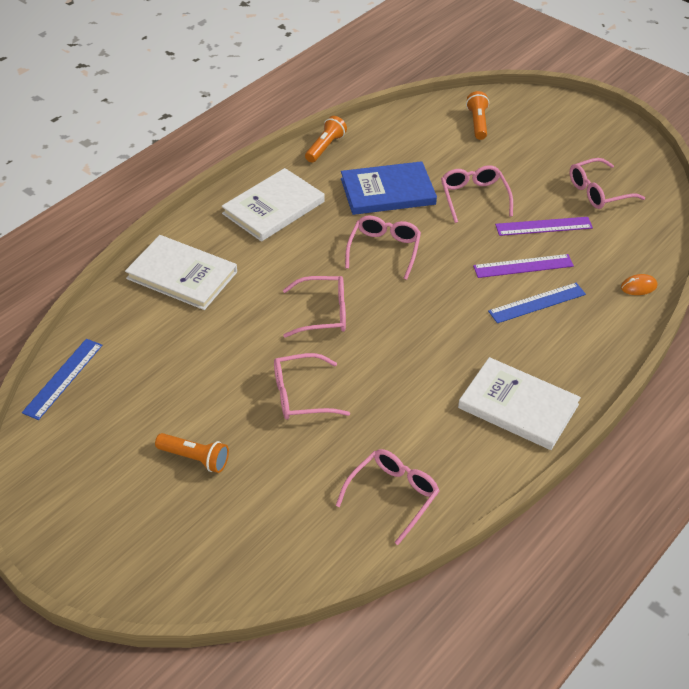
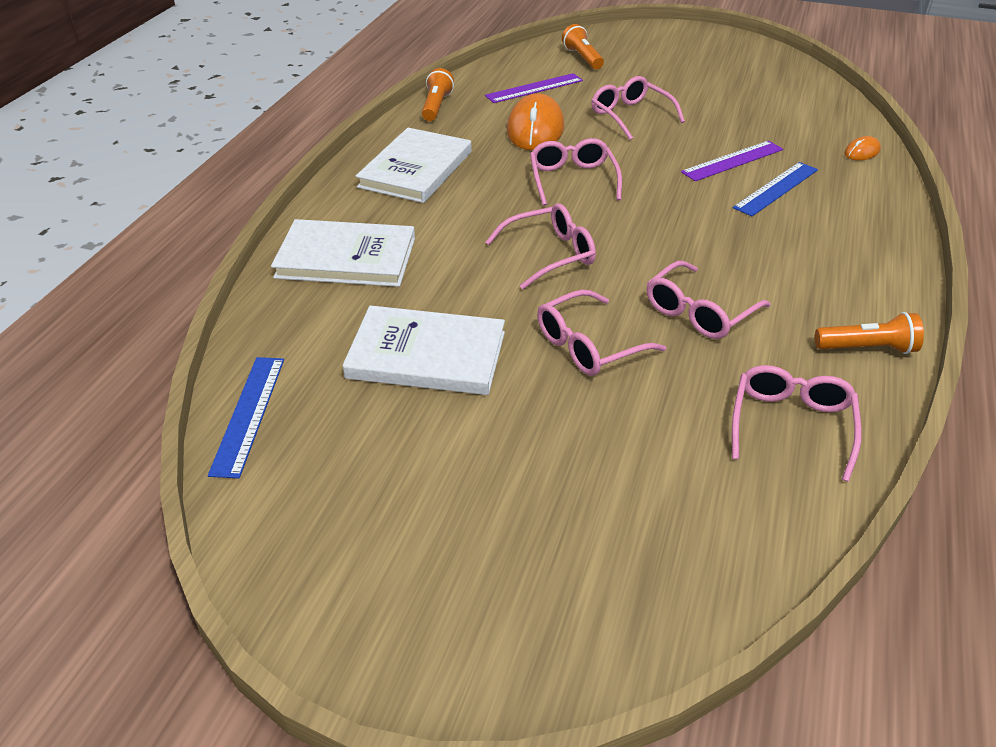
camera: 20 degrees left, 5 degrees down
orange flashlight [155,433,229,473] -> orange flashlight moved to [815,312,924,354]
blue book [341,161,437,215] -> orange mouse [507,93,564,150]
white book [458,357,581,450] -> white book moved to [343,305,505,395]
purple ruler [495,217,593,236] -> purple ruler moved to [485,73,583,103]
pink glasses [570,158,645,209] -> pink glasses moved to [647,261,771,339]

